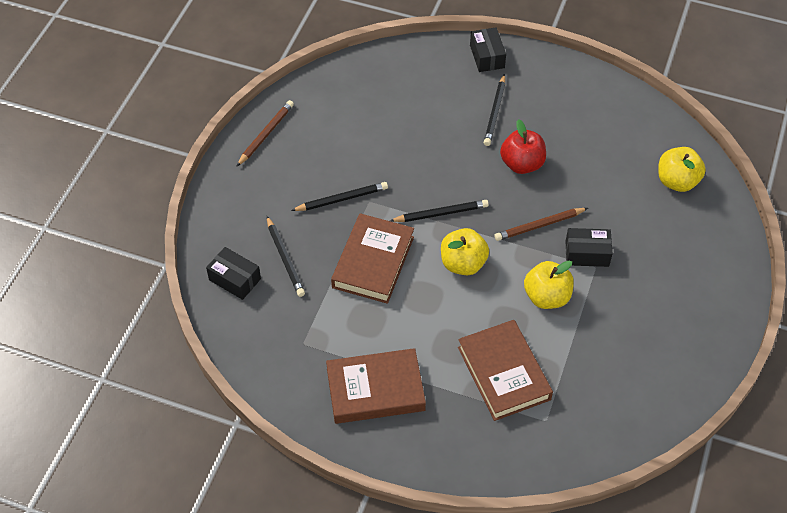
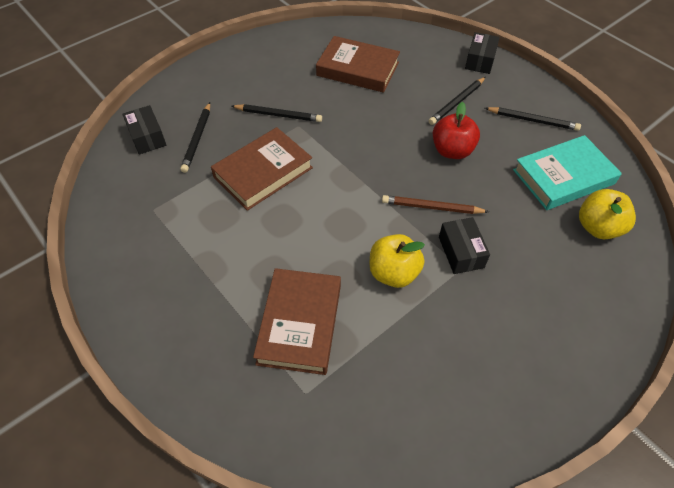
camera: 30 degrees right, 0 degrees up
brown pencil [236,100,294,167] -> none
brown book [326,348,426,424] -> brown book moved to [316,36,400,93]
black pencil [390,200,489,222] -> black pencil moved to [485,107,581,131]
yellow apple [441,228,489,275] -> none
black box [566,228,613,267] -> black box turned 45 degrees clockwise [439,217,490,274]
none -> turquoise book [513,135,622,210]

